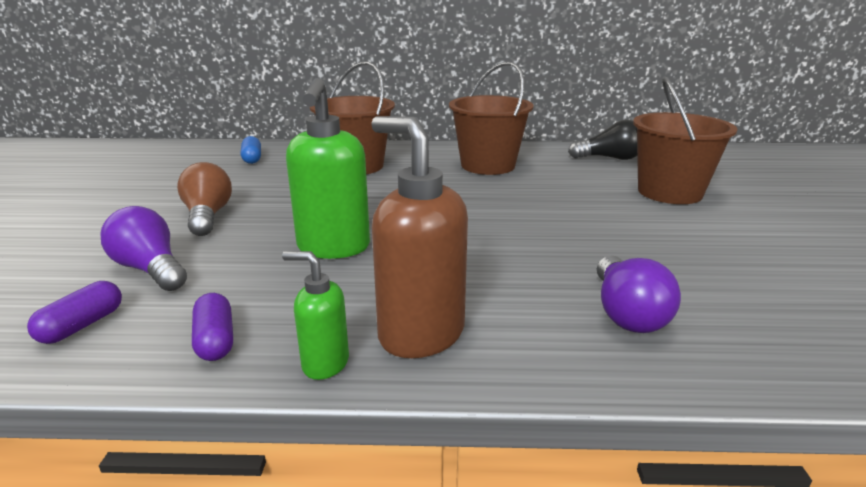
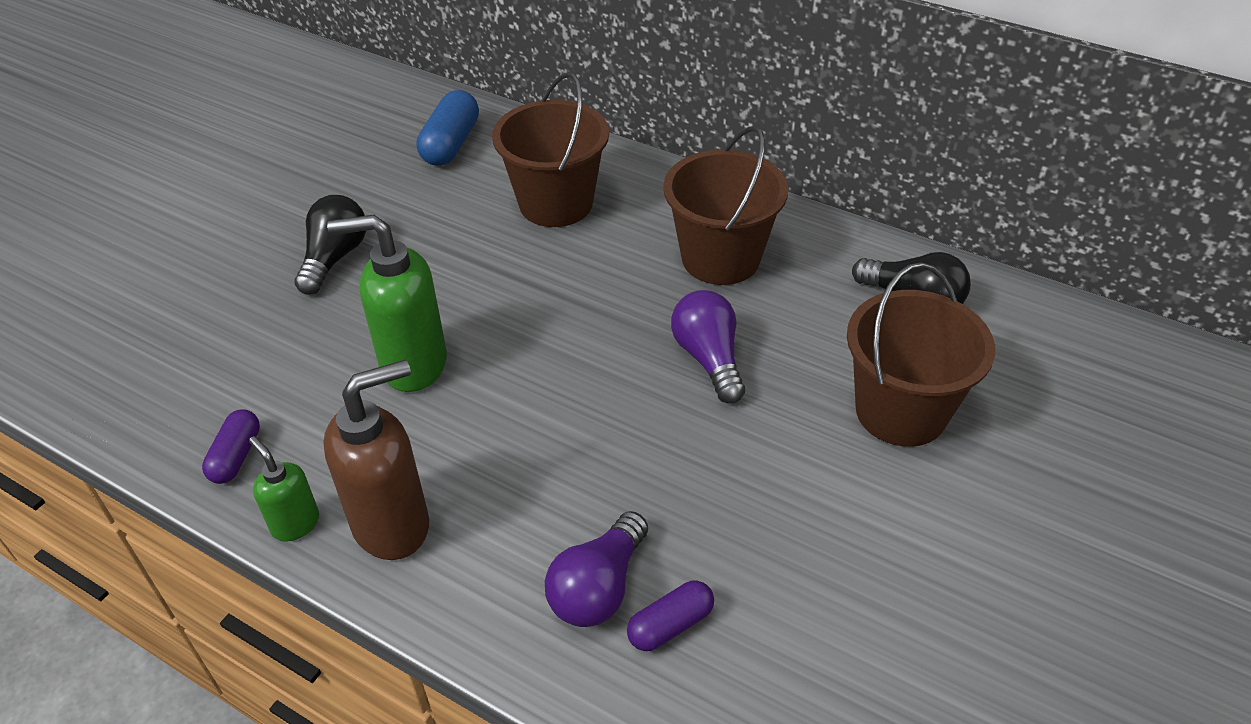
camera: 30 degrees right, 20 degrees up
purple capsule [27,281,122,344] -> purple capsule moved to [627,580,714,651]
purple light bulb [100,206,187,291] -> purple light bulb moved to [671,290,745,404]
brown light bulb [177,162,232,236] -> black light bulb [294,195,366,295]
blue capsule [240,136,261,164] -> blue capsule [417,90,479,166], size x1.58
green soap dispenser [286,78,370,259] -> green soap dispenser turned 60 degrees clockwise [327,215,447,392]
brown soap dispenser [371,116,468,358] -> brown soap dispenser turned 75 degrees clockwise [323,360,429,560]

